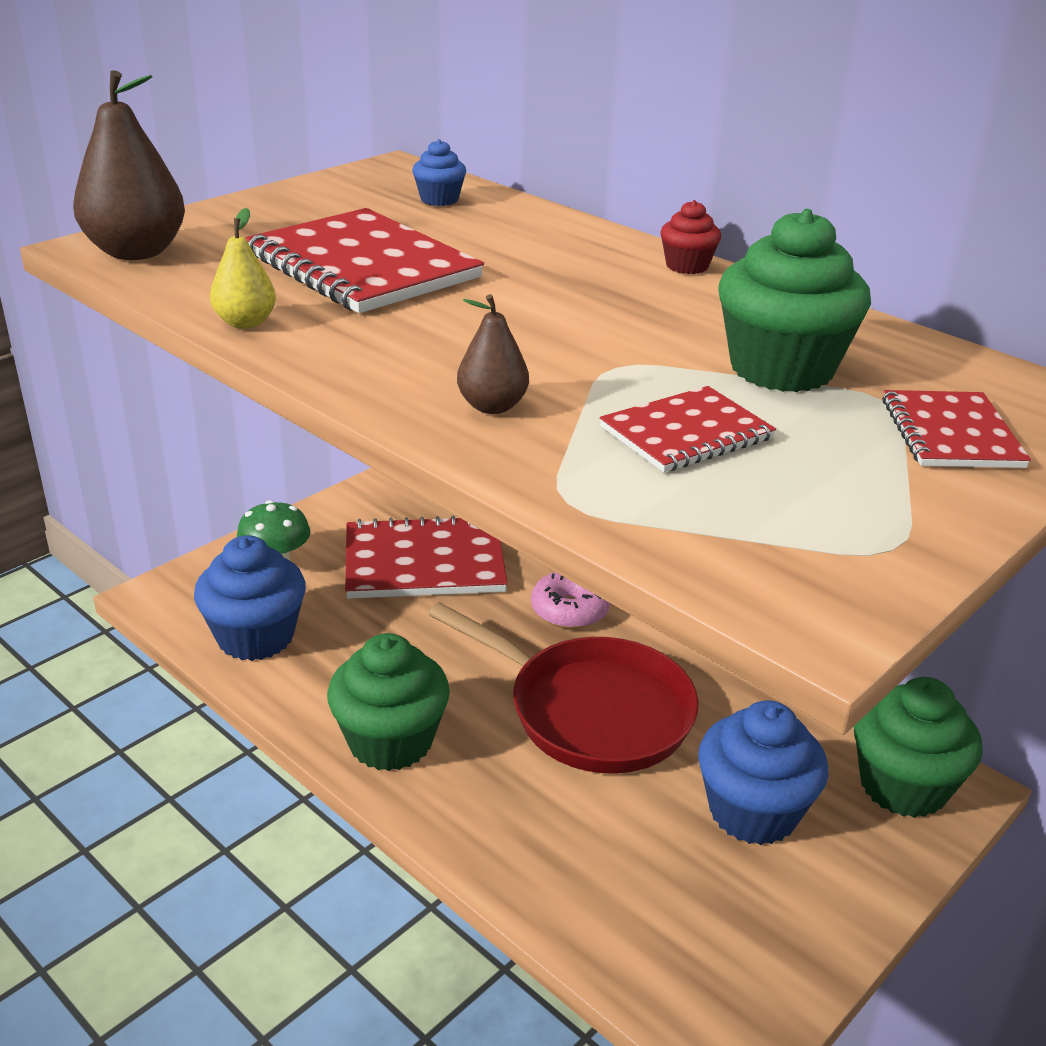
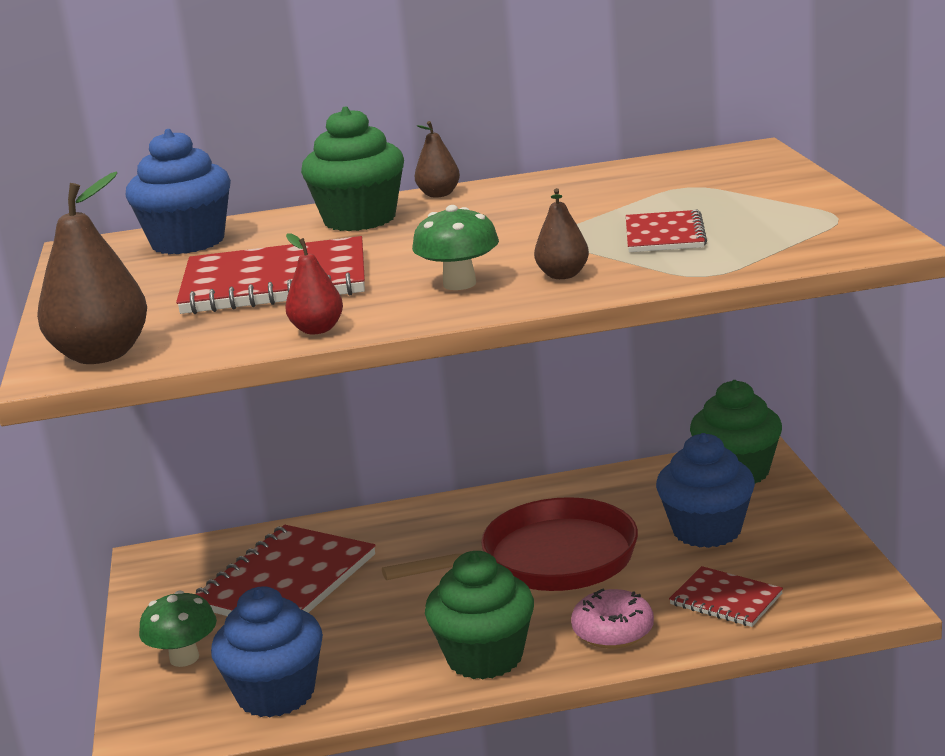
camera: 50 degrees left, 10 degrees down
yellow pear [210,208,276,329] -> red pear [285,233,343,334]
blue cupcake [412,139,466,206] -> blue cupcake [126,129,231,254], size x2.05
pink donut [531,572,610,629] -> pink donut moved to [571,589,654,648]
red cupcake [660,200,721,274] -> brown pear [415,121,460,197]
green cupcake [718,209,871,392] -> green cupcake moved to [301,106,404,231]
red notebook [882,390,1031,468] -> red notebook moved to [669,566,783,627]
none -> green mushroom [412,205,499,290]

